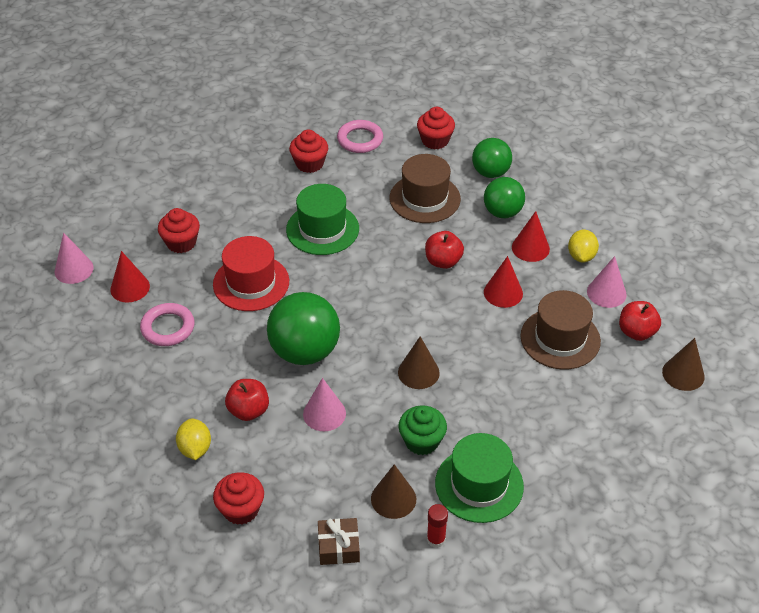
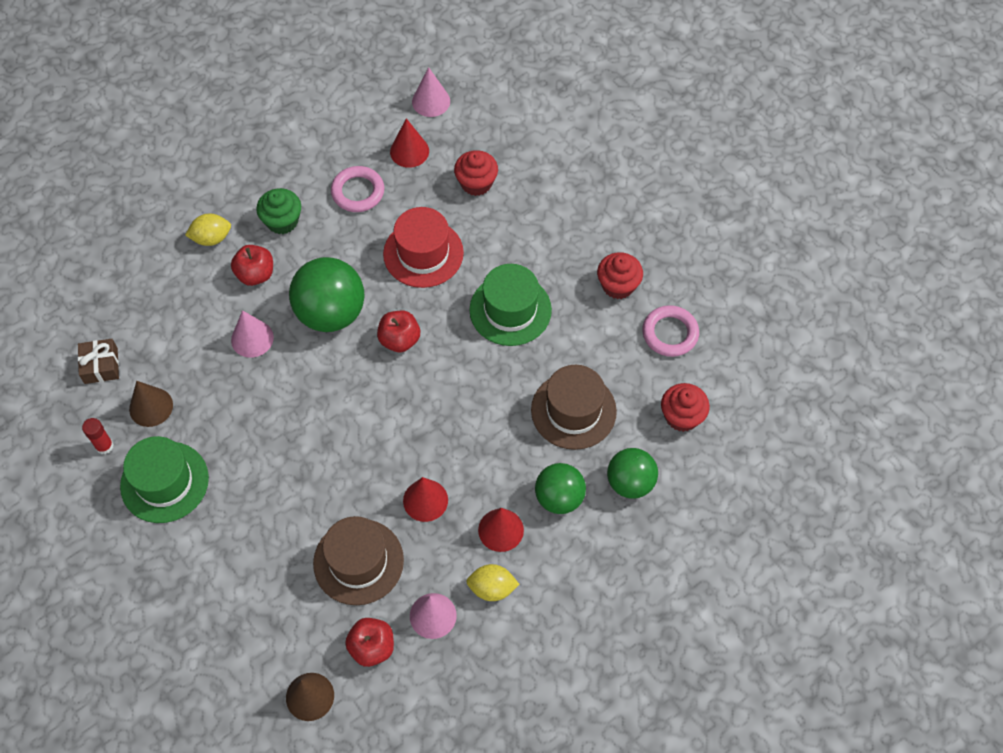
camera: 85 degrees right, 15 degrees up
red cupcake [213,472,264,525] -> none
brown cone [398,336,440,389] -> none
green cupcake [398,405,447,455] -> green cupcake moved to [256,188,301,234]
red apple [425,231,464,269] -> red apple moved to [377,311,420,352]

